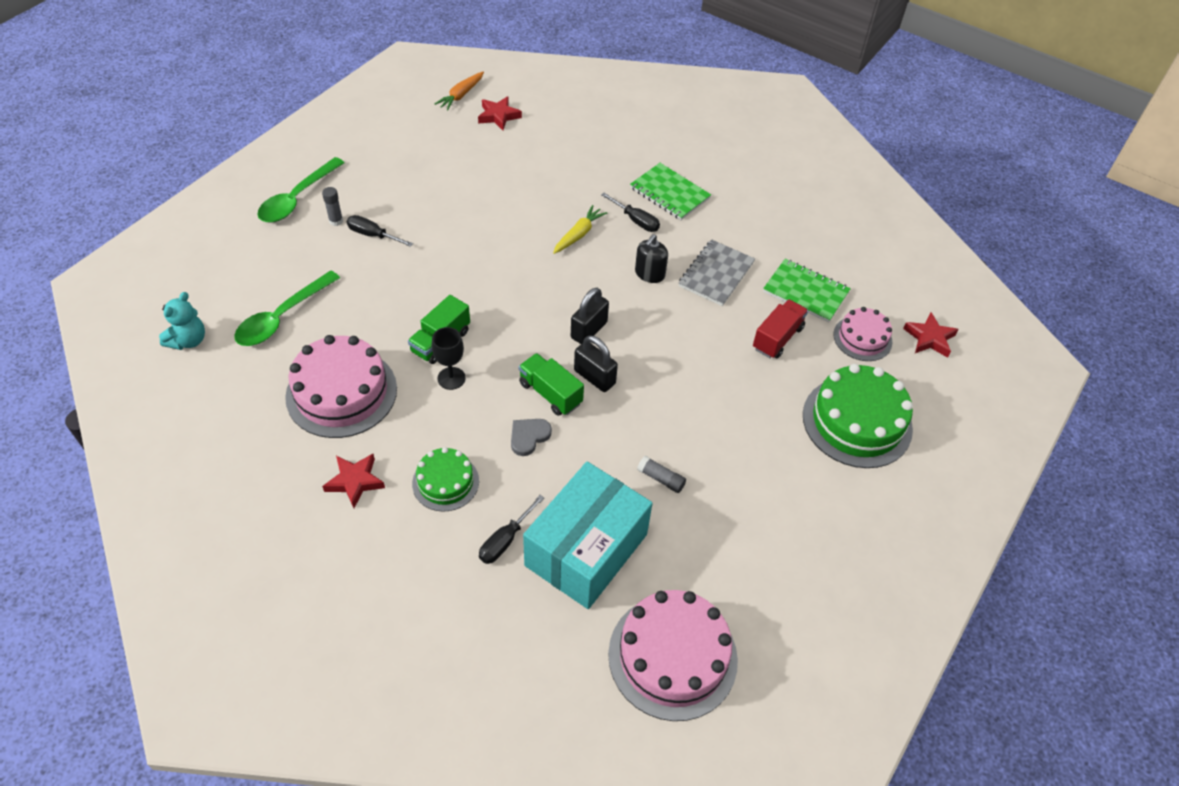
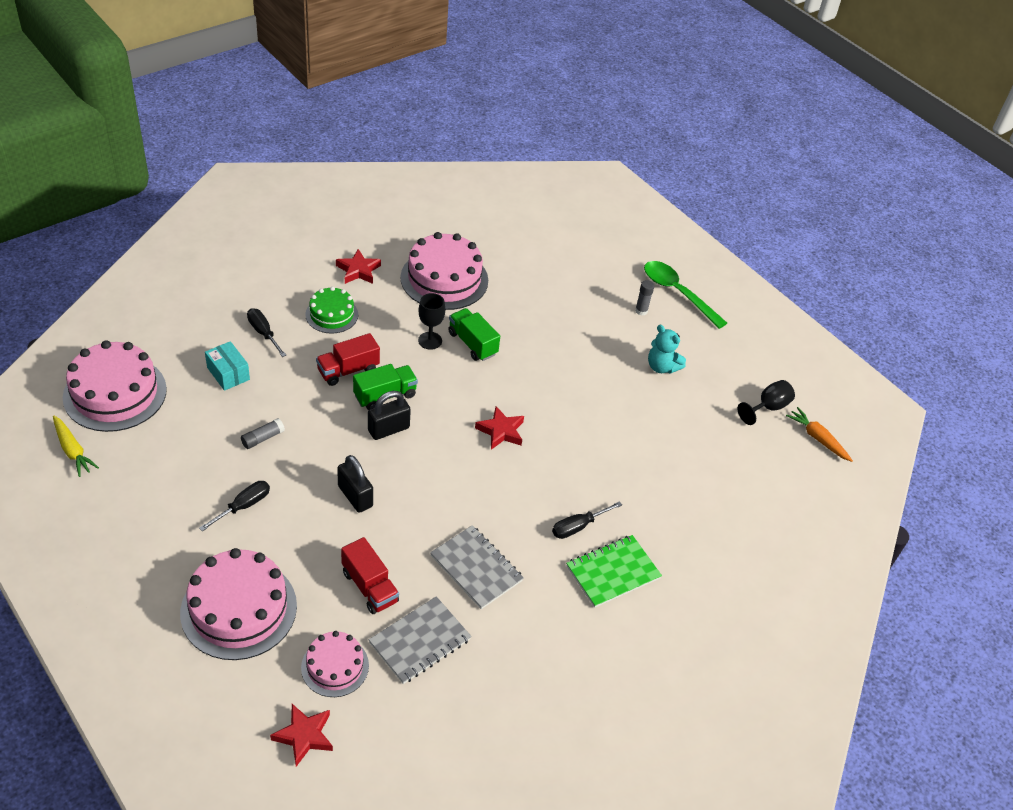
camera: 105 degrees right, 5 degrees down
turquoise teddy bear [159,292,205,350] -> turquoise teddy bear moved to [648,325,686,374]
green spoon [234,270,340,346] -> none
black screwdriver [347,215,413,247] -> black screwdriver moved to [199,481,270,531]
red star [478,96,522,130] -> red star moved to [475,406,524,450]
grey heart [511,419,552,456] -> red truck [316,333,380,386]
turquoise box [523,461,653,609] -> turquoise box [205,341,250,391], size x0.45
yellow carrot [553,205,607,254] -> yellow carrot moved to [53,415,99,477]
black padlock [571,288,609,344] -> black padlock moved to [337,455,373,513]
black soap dispenser [635,234,668,283] -> none
green notebook [763,259,851,323] -> grey notebook [369,596,471,684]
green cake [803,364,913,468] -> pink cake [180,548,297,660]
none -> black goblet [738,380,795,425]

